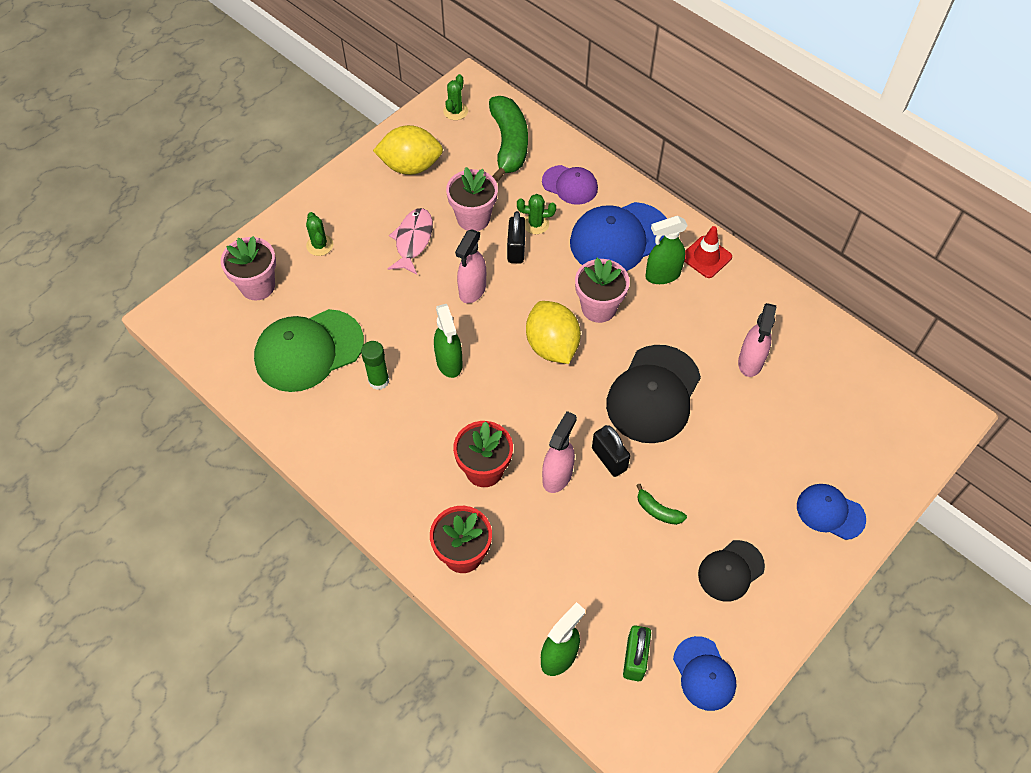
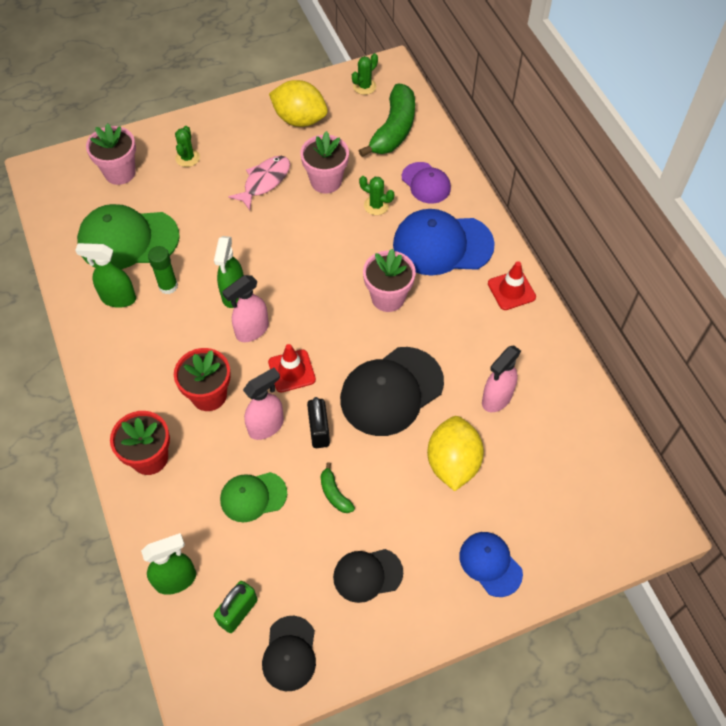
camera: 25 degrees right, 0 degrees up
pink spray bottle [455,229,486,303] -> pink spray bottle moved to [222,275,269,342]
black padlock [507,211,526,264] -> none
yellow lemon [526,301,581,364] -> yellow lemon moved to [427,416,484,491]
green spray bottle [645,216,688,284] -> green spray bottle moved to [75,243,136,308]
blue cap [673,636,736,711] -> black cap [262,616,316,691]
none -> green cap [220,472,287,522]
none -> red traffic cone [268,344,316,392]

